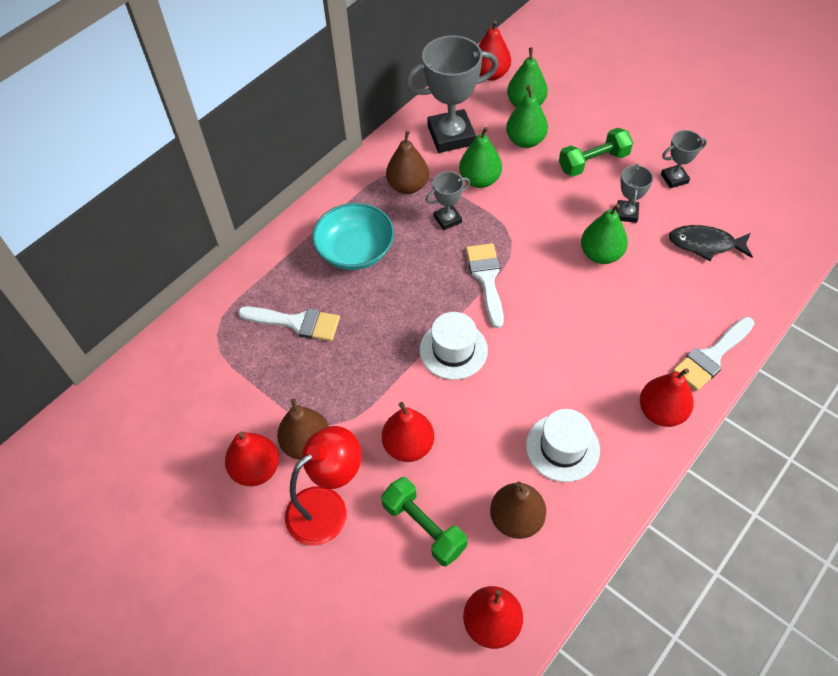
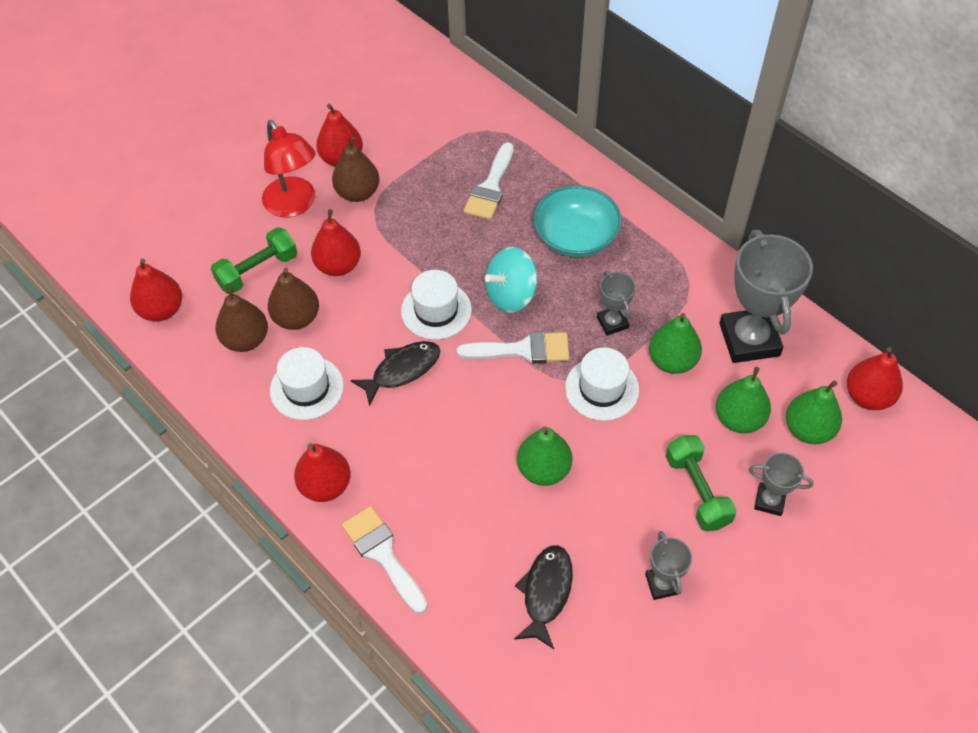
camera: 95 degrees right, 0 degrees up
brown pear [386,131,429,194] -> brown pear moved to [268,268,319,330]
grey trophy [616,164,653,223] -> grey trophy moved to [749,453,814,516]
none -> black fish [350,341,440,406]
none -> turquoise spinning top [485,247,537,313]
none -> white hat [565,347,639,421]

